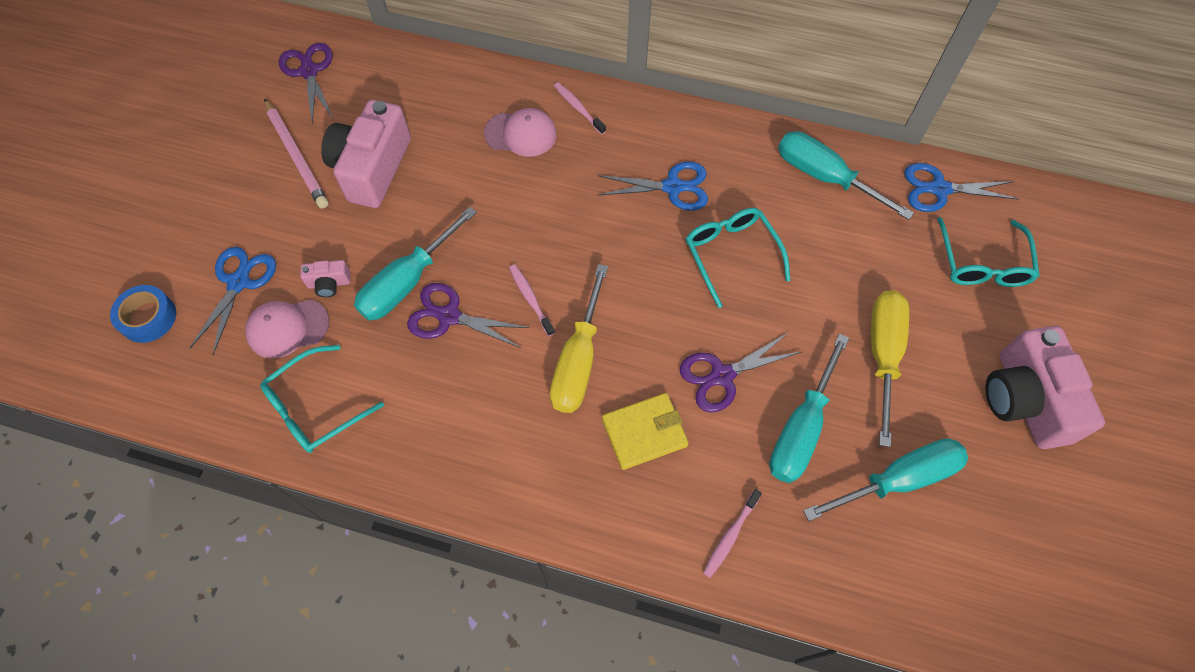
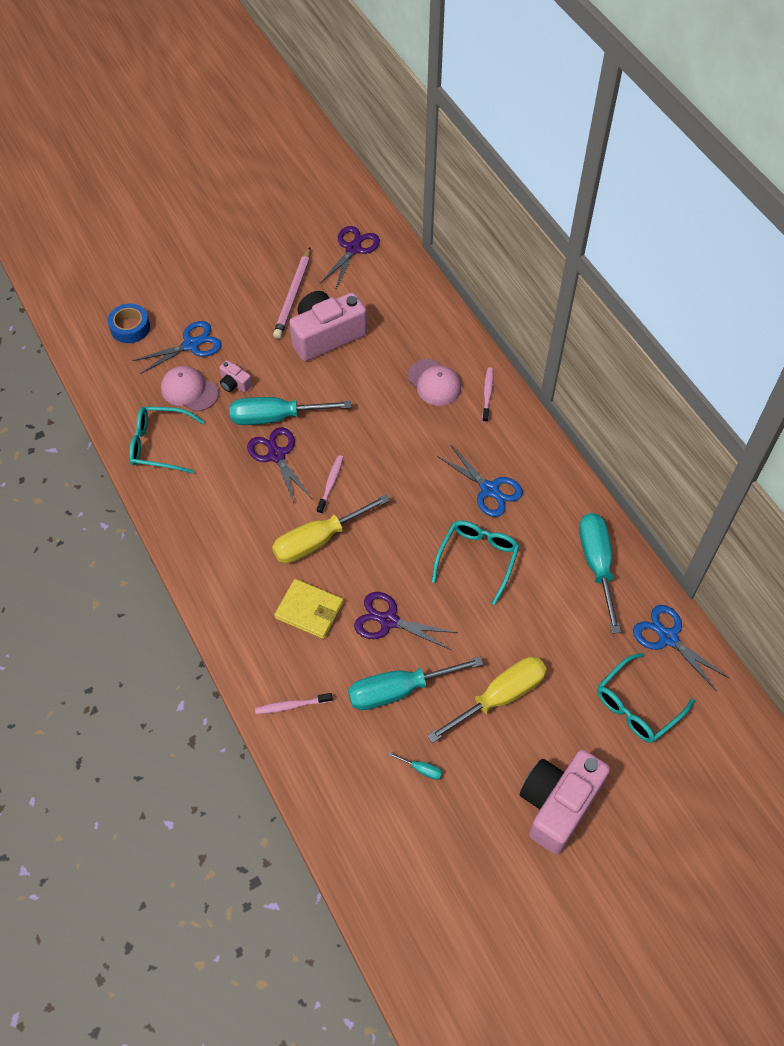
camera: 45 degrees right, 5 degrees down
turquoise screwdriver [803,438,968,521] -> turquoise screwdriver [388,752,442,780], size x0.40

